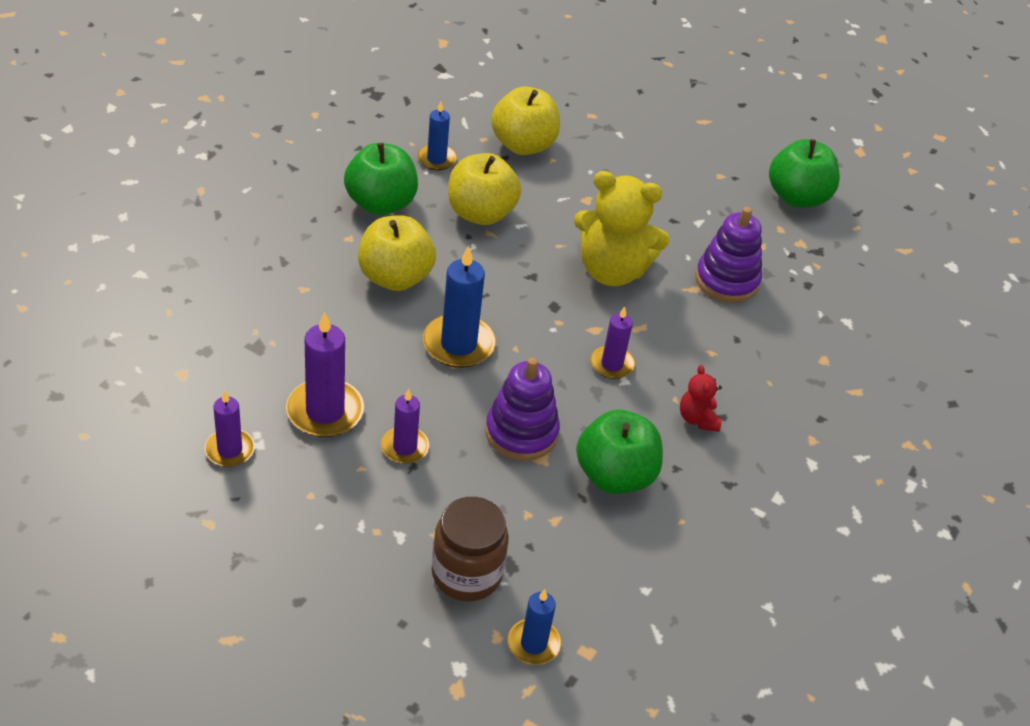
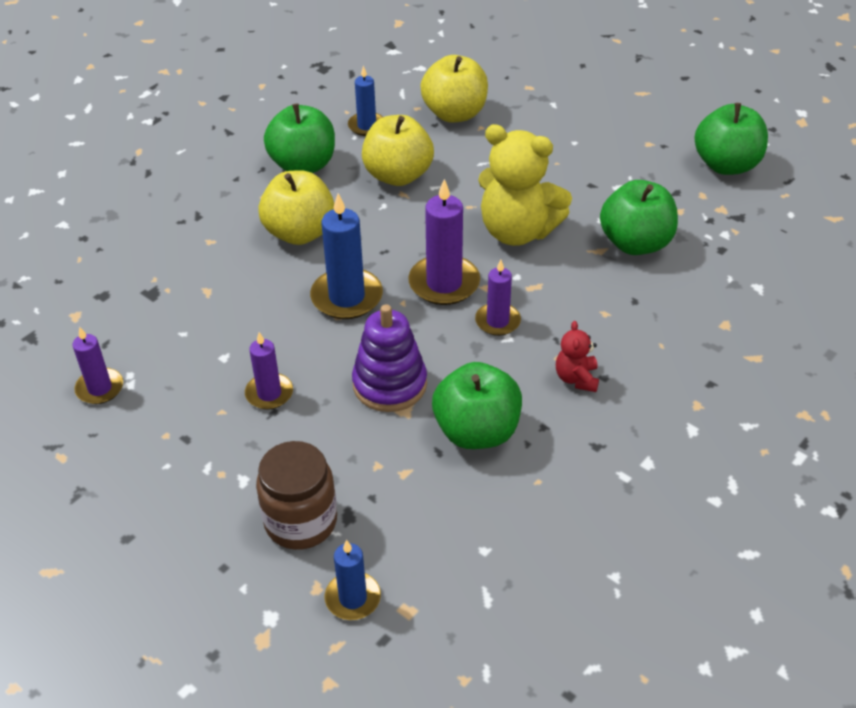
camera: 15 degrees right, 0 degrees up
purple candle [286,312,364,437] -> purple candle moved to [408,179,480,305]
purple stacking toy [696,207,762,303] -> green apple [600,180,678,255]

